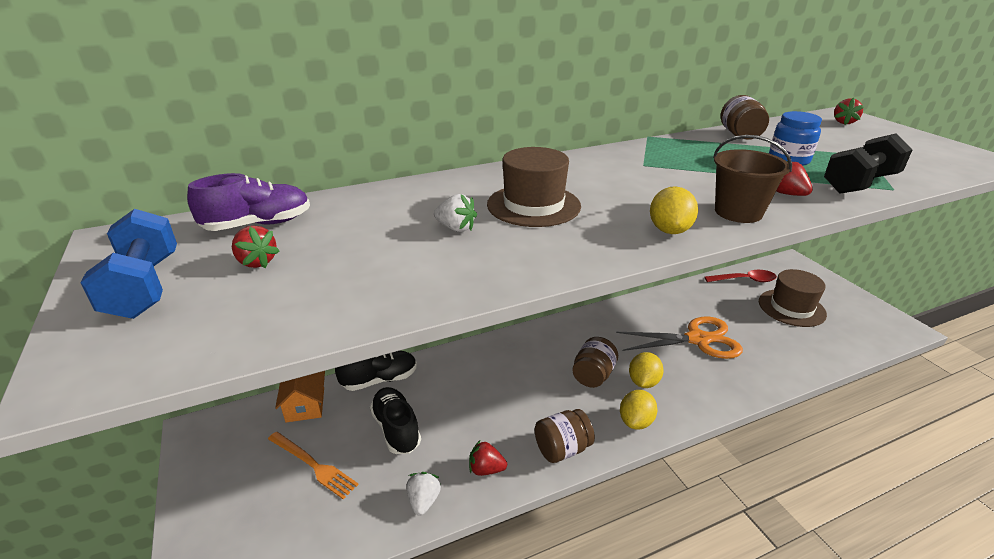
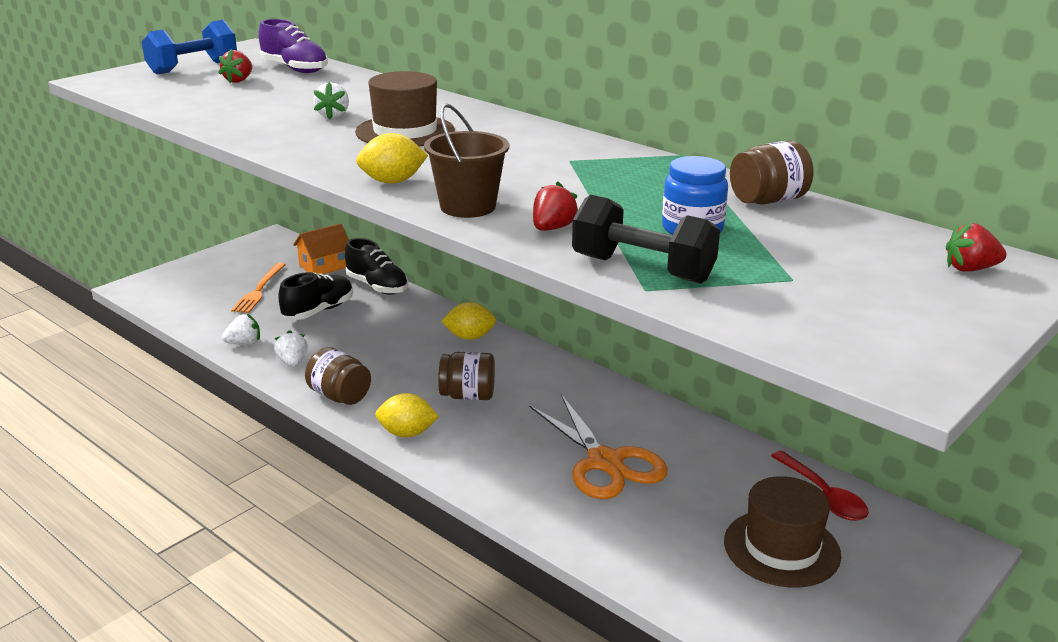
camera: 65 degrees right, 5 degrees down
red strawberry [469,440,507,476] -> white strawberry [274,330,308,367]
yellow lemon [629,352,664,388] -> yellow lemon moved to [441,302,496,340]

